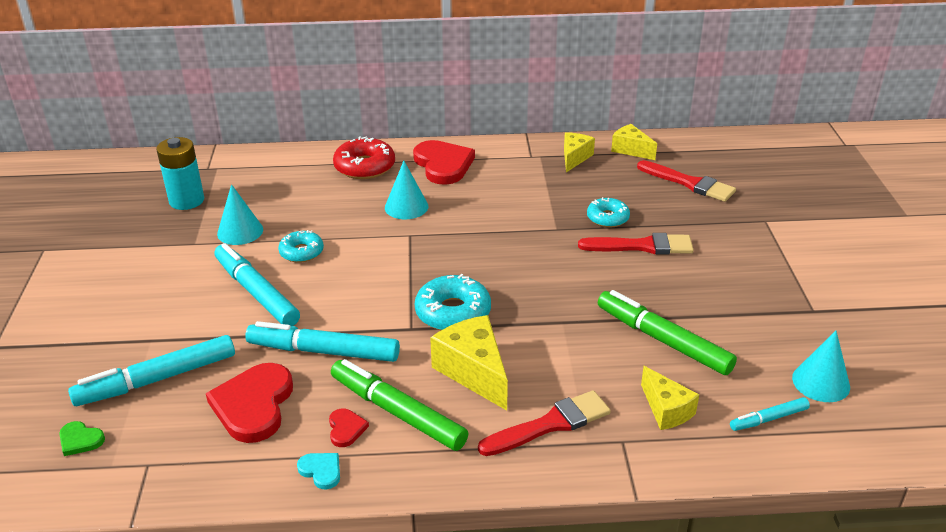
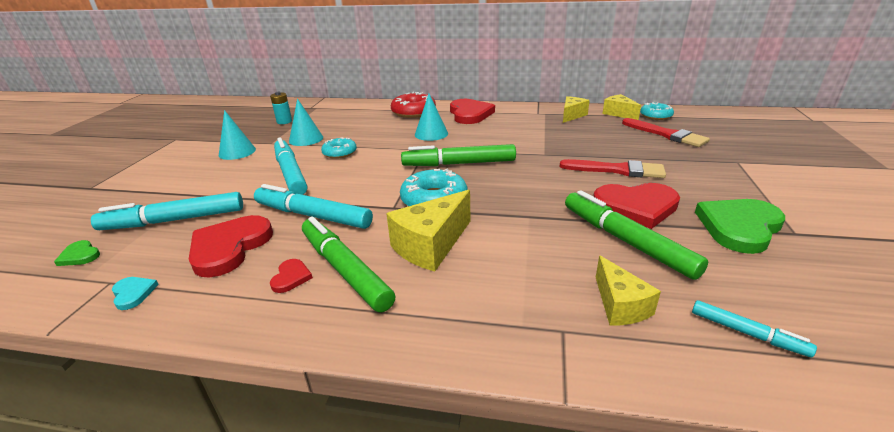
camera: 15 degrees right, 5 degrees down
turquoise battery [156,137,204,210] -> turquoise battery [270,92,292,124], size x0.62
turquoise heart [297,453,340,490] -> turquoise heart moved to [112,277,159,310]
yellow cheese [430,315,508,411] -> yellow cheese turned 120 degrees counterclockwise [386,190,470,272]
red brush [478,390,611,456] -> none
turquoise donut [587,197,630,227] -> turquoise donut moved to [640,102,674,120]
turquoise marker [730,397,810,431] -> turquoise marker turned 135 degrees counterclockwise [692,300,817,357]
turquoise cone [792,331,850,402] -> turquoise cone moved to [219,110,256,160]
none -> green marker [401,144,516,166]
none -> red heart [593,183,680,229]
none -> green heart [695,199,785,254]

